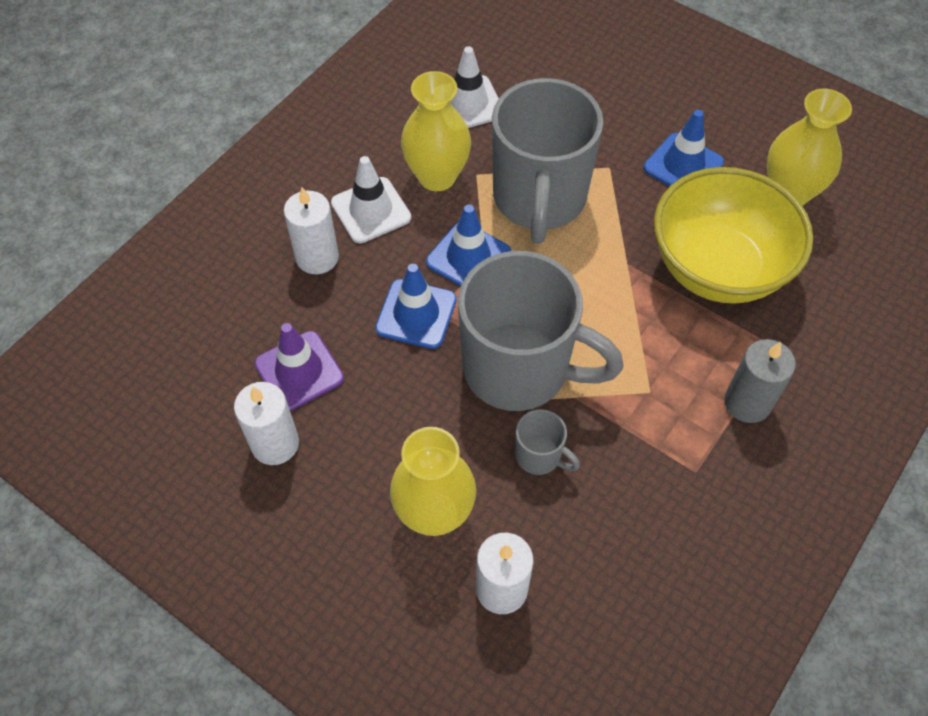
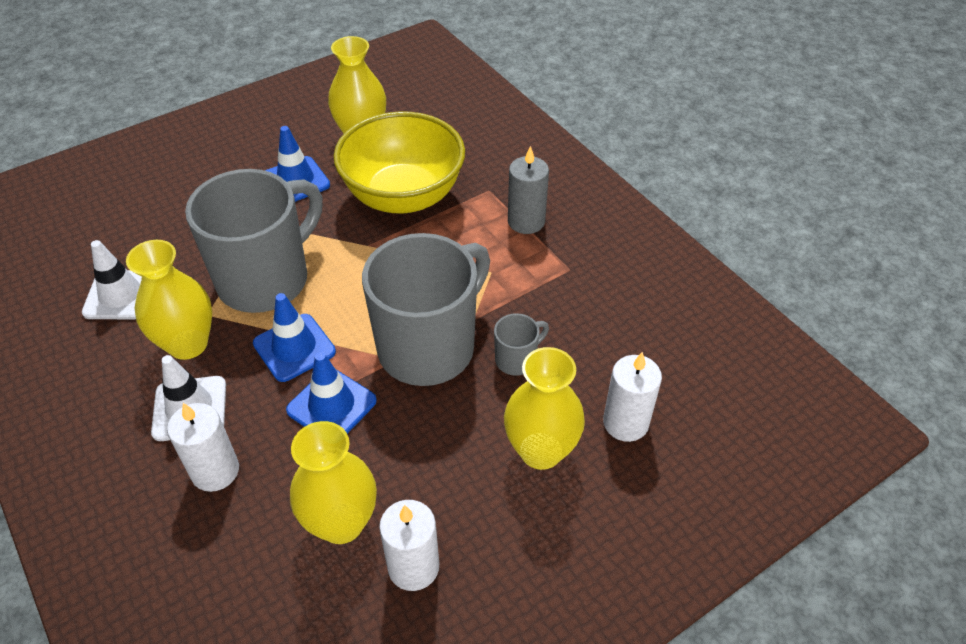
camera: 70 degrees left, 10 degrees down
purple traffic cone [255,323,344,411] -> yellow vase [290,421,377,544]
grey mug [492,78,604,244] -> grey mug turned 75 degrees counterclockwise [185,169,323,313]

